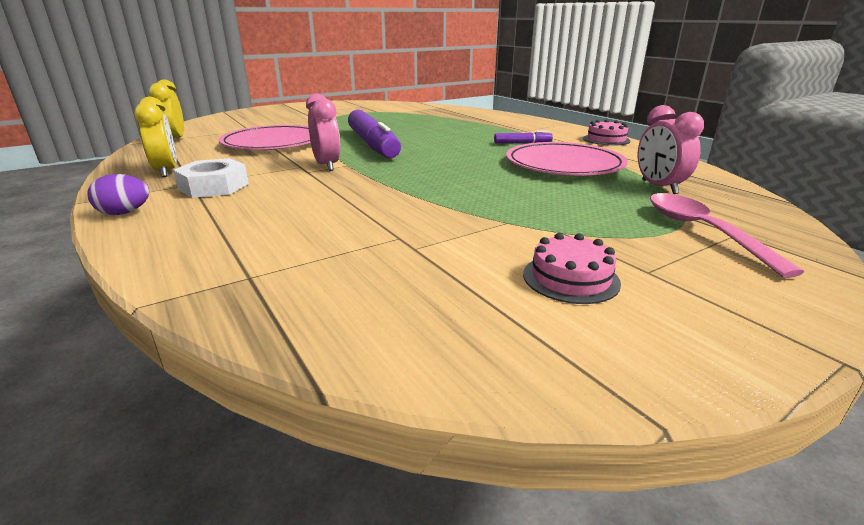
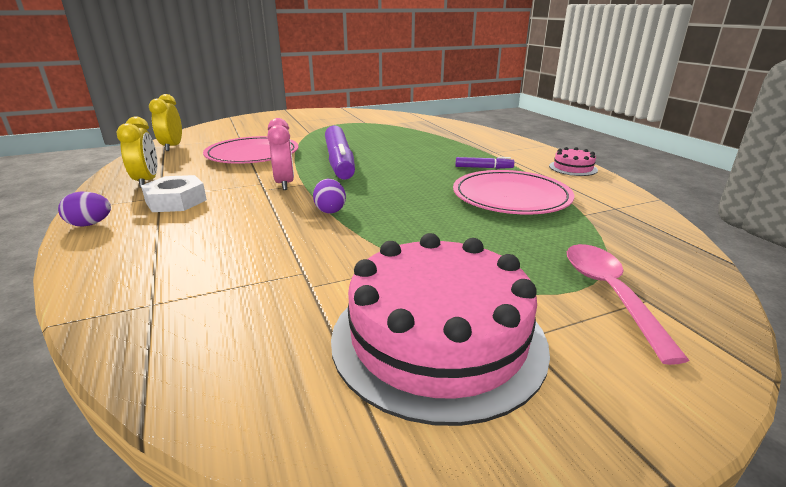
camera: 10 degrees right, 0 degrees up
pink cake [523,233,621,304] -> pink cake [331,233,550,426], size x2.28
pink clock [638,105,704,194] -> none
none -> purple egg [313,179,346,214]

